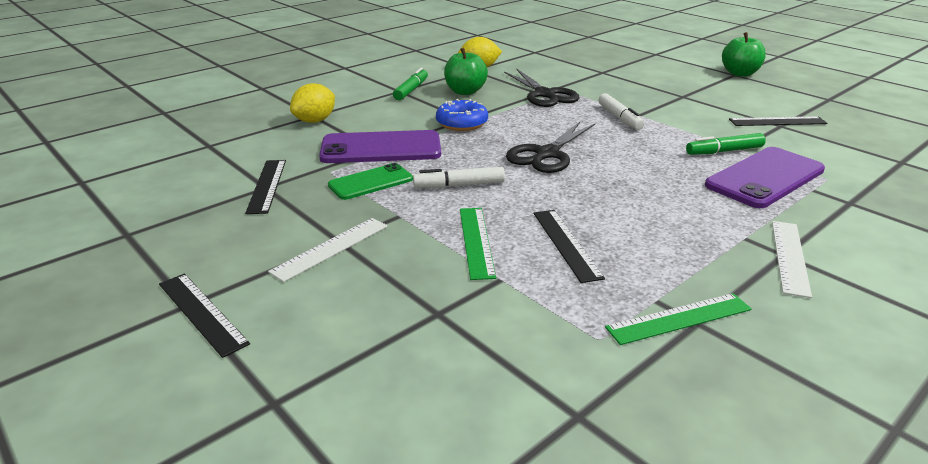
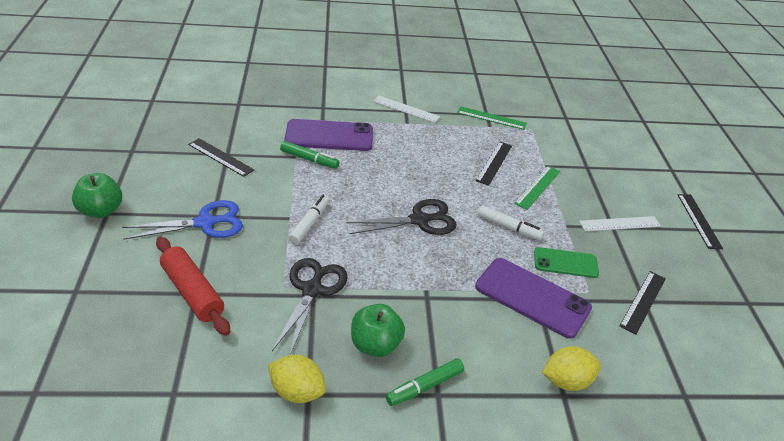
camera: 145 degrees left, 10 degrees up
blue donut [436,99,488,131] -> none
white ruler [772,221,812,298] -> white ruler turned 60 degrees clockwise [373,96,440,123]
none -> blue scissors [122,200,243,240]
none -> red rolling pin [156,237,230,336]

